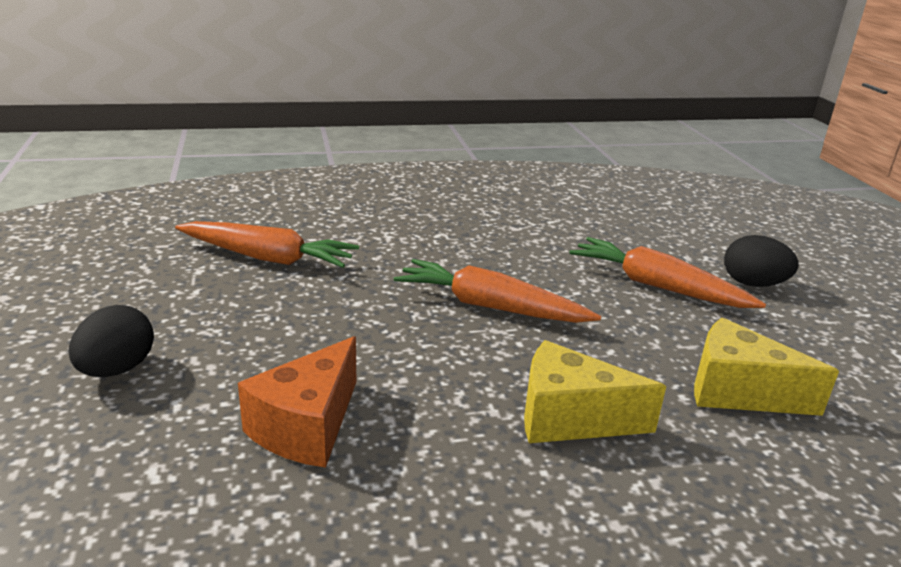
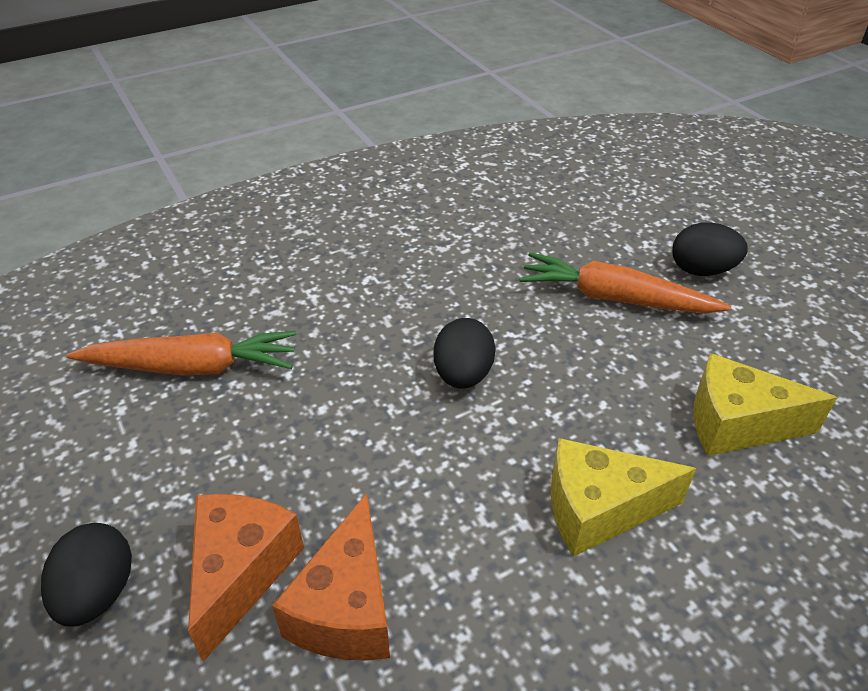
camera: 15 degrees left, 15 degrees up
orange carrot [394,259,601,323] -> black egg [434,318,496,389]
none -> orange cheese [188,494,304,662]

